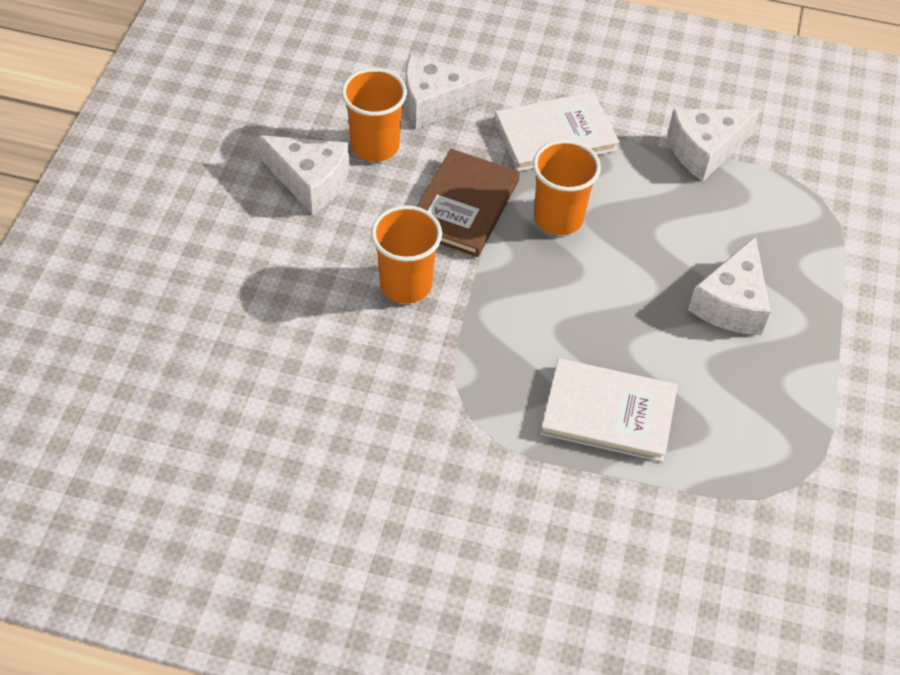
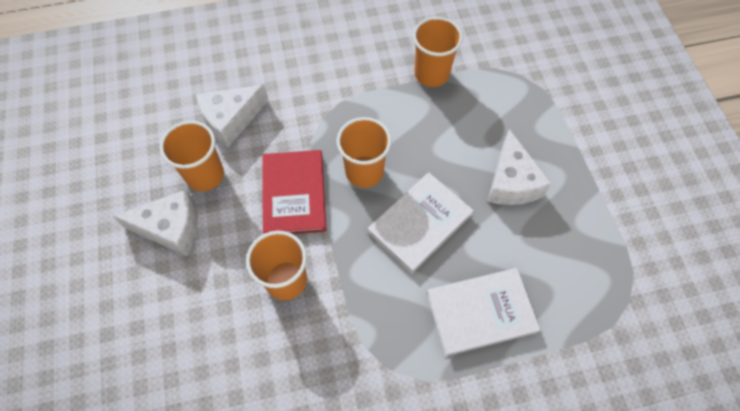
camera: 25 degrees left, 10 degrees up
brown book [417,149,520,257] -> red book [262,150,326,234]
white book [495,92,619,171] -> white book moved to [368,173,474,274]
white cheese [667,109,760,182] -> orange cup [413,17,463,87]

